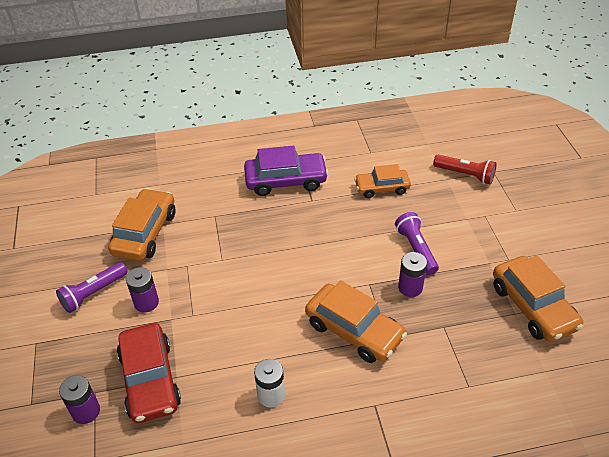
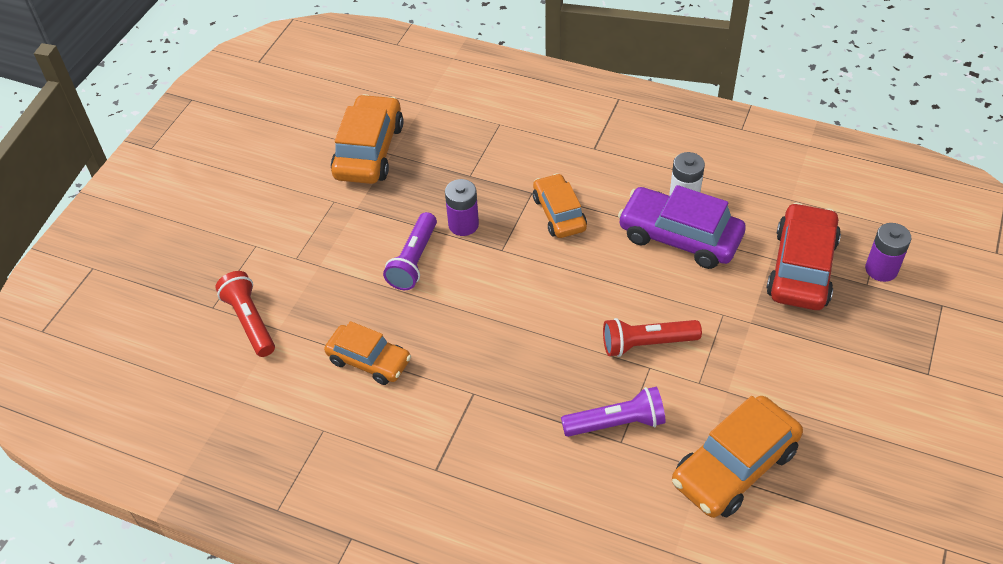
camera: 145 degrees left, 5 degrees up
purple flashlight [56,262,128,313] -> purple flashlight moved to [561,387,666,437]
purple battery [126,267,159,312] -> none
purple car [244,146,329,196] -> purple car moved to [618,185,746,269]
orange car [305,280,407,363] -> orange car [533,173,587,238], size x0.65
none -> red flashlight [603,318,702,357]

